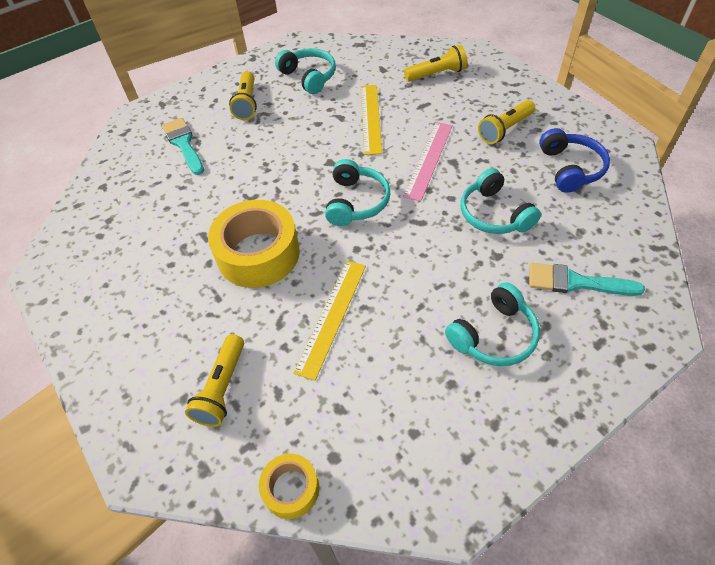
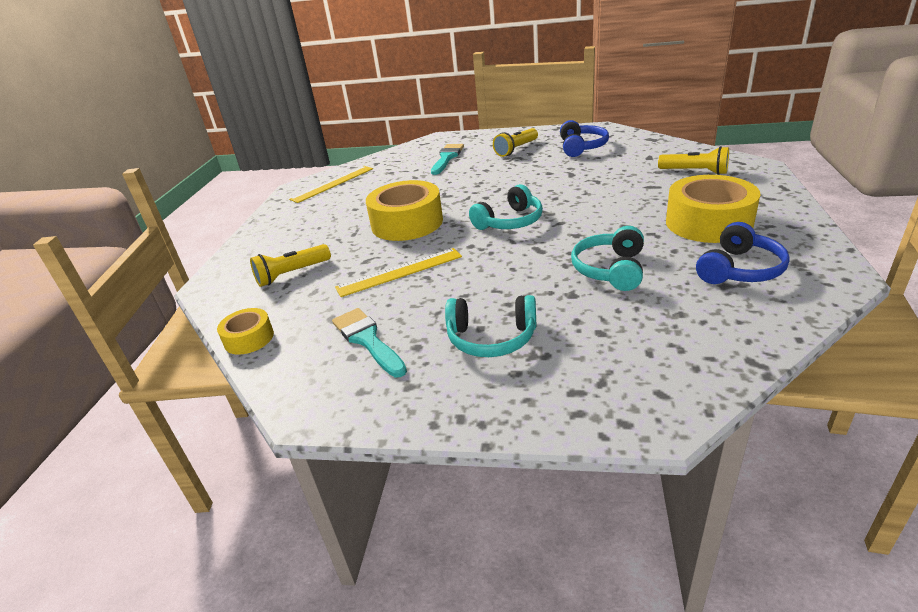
camera: 45 degrees right, 20 degrees down
turquoise headphones [275,48,336,94] -> blue headphones [560,120,609,157]
yellow ruler [361,85,382,155] -> yellow ruler moved to [289,166,373,203]
pink ruler [403,122,453,201] -> none
yellow flashlight [478,100,535,144] -> yellow tape [666,175,761,243]
turquoise brush [529,263,645,296] -> turquoise brush moved to [332,308,407,377]

